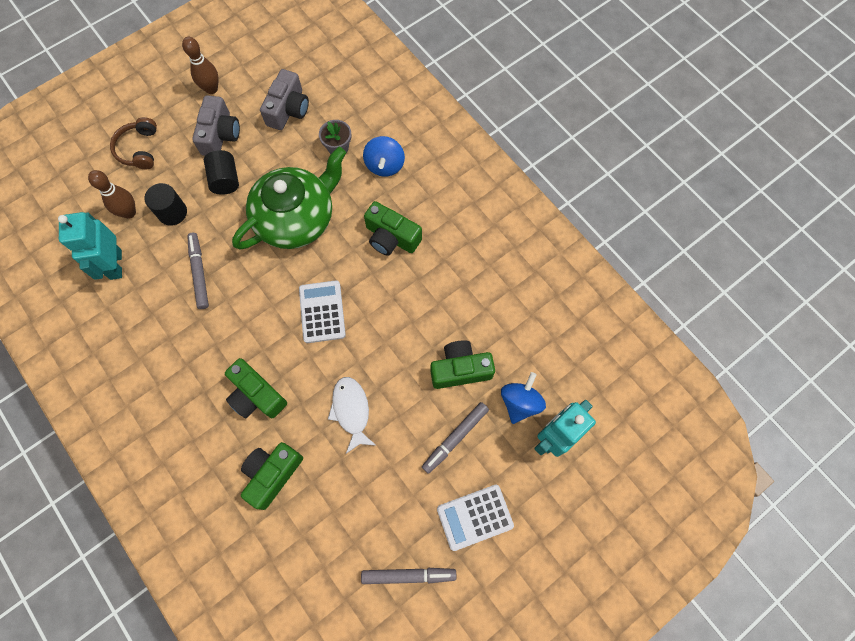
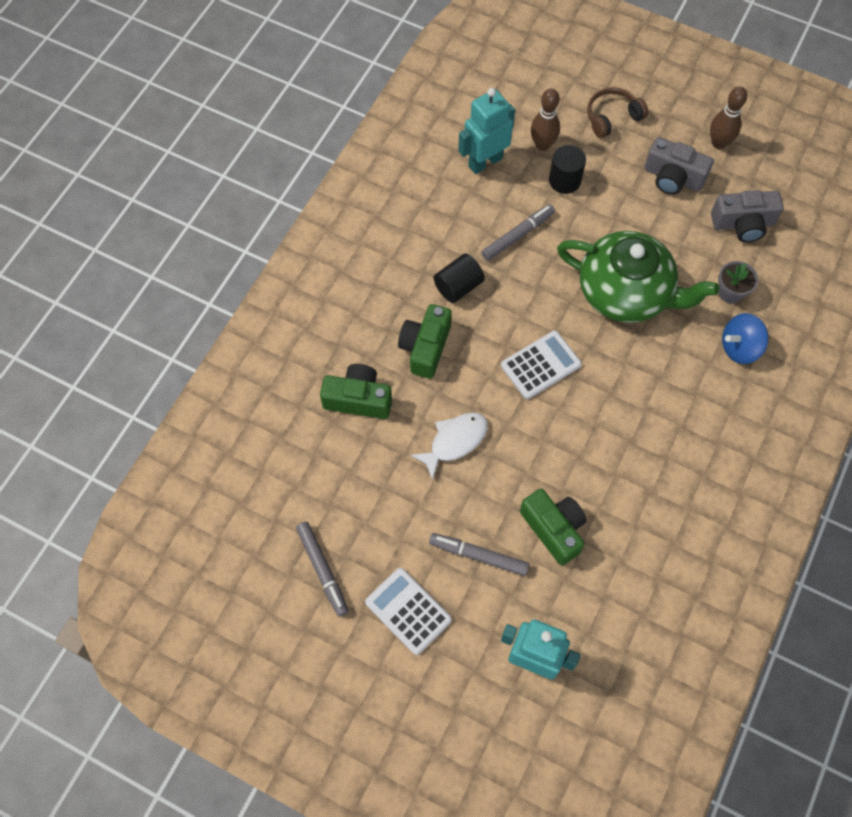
camera: 65 degrees right, 5 degrees down
grey camera [192,95,240,156] -> grey camera turned 45 degrees clockwise [644,137,714,195]
black cylinder [204,150,239,195] -> black cylinder moved to [434,254,485,303]
green camera [364,201,422,256] -> none
blue spinning top [501,372,546,424] -> none

